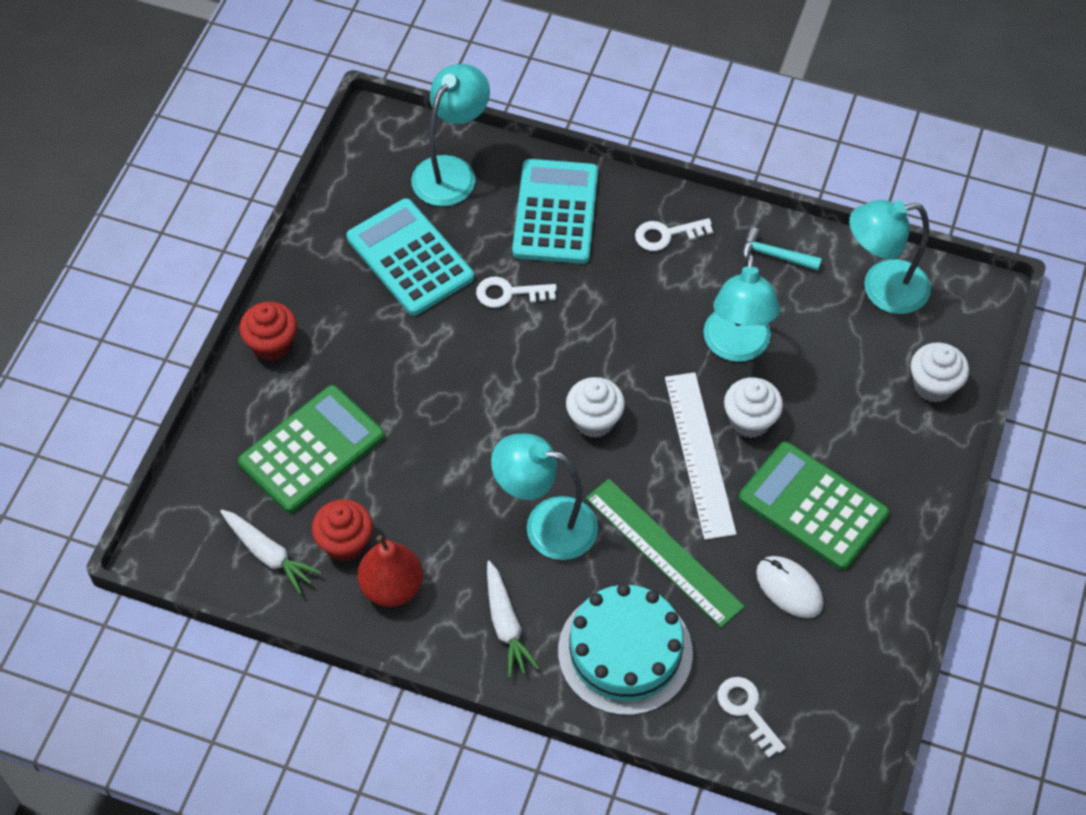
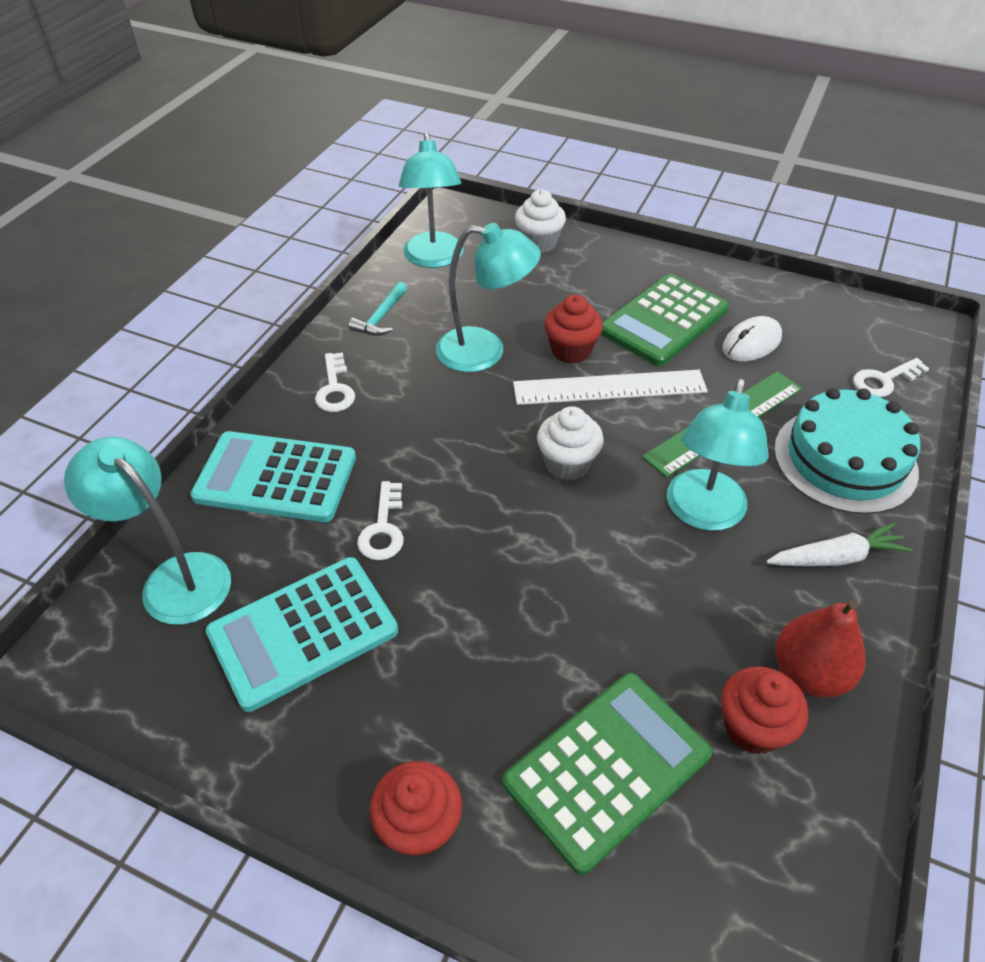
camera: 85 degrees left, 10 degrees down
white carrot [220,509,321,594] -> none
green calculator [238,385,385,513] -> green calculator turned 90 degrees clockwise [502,673,712,875]
white cupcake [724,377,783,438] -> red cupcake [544,295,603,364]

